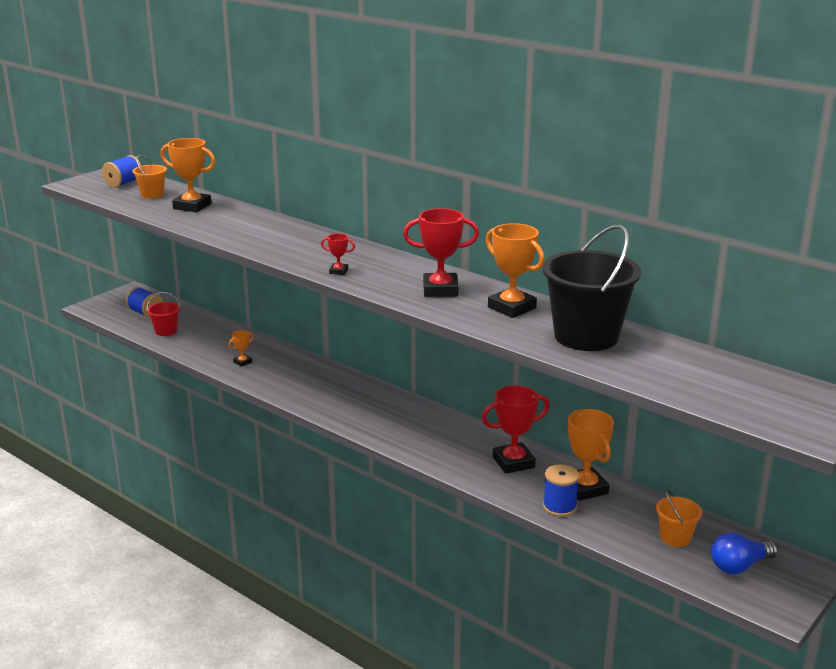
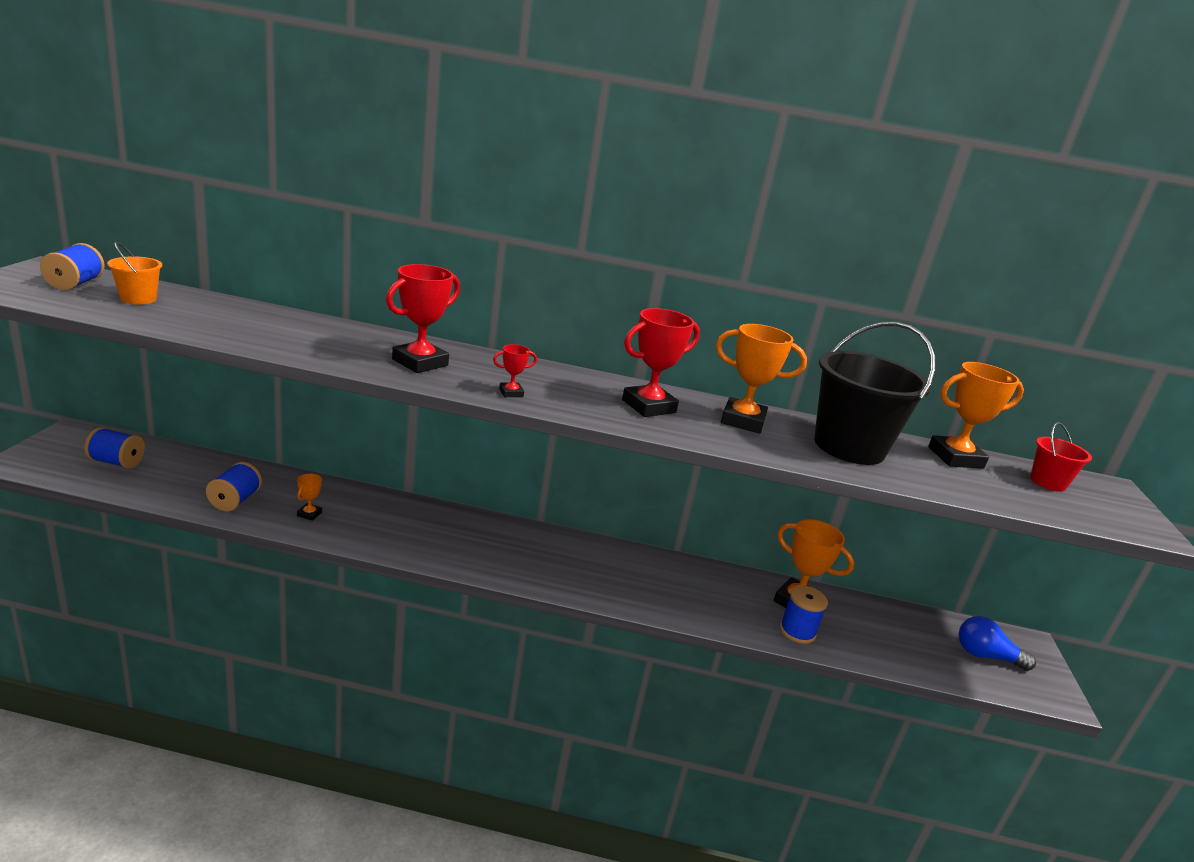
camera: 35 degrees left, 0 degrees up
red bucket [146,292,181,336] -> red bucket moved to [1030,422,1092,492]
orange trophy [161,138,216,213] -> orange trophy moved to [928,362,1024,469]
red trophy [482,386,550,474] -> red trophy moved to [386,264,460,373]
orange bucket [656,489,702,547] -> none
blue light bulb [711,532,778,574] -> blue light bulb turned 75 degrees clockwise [959,616,1036,671]
none -> blue spool [206,462,262,511]

